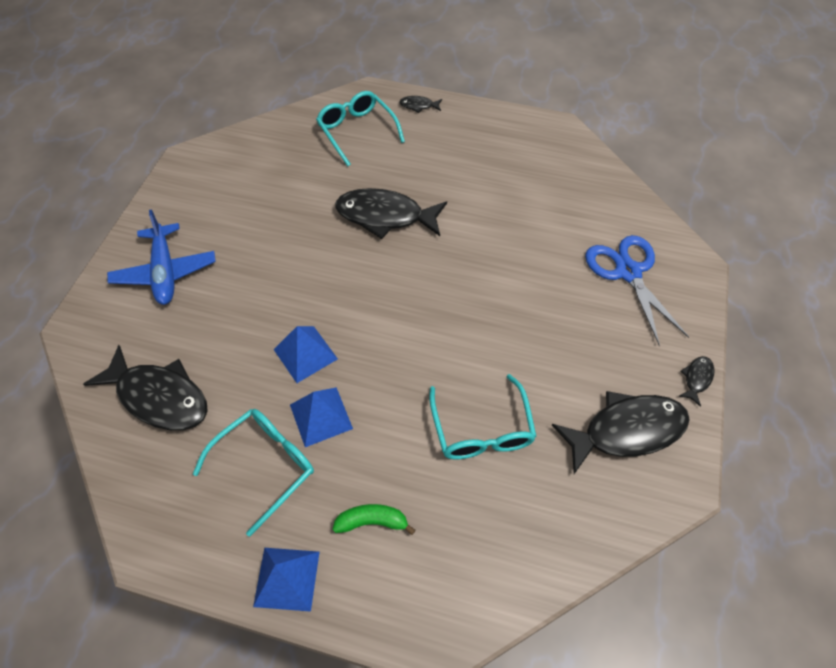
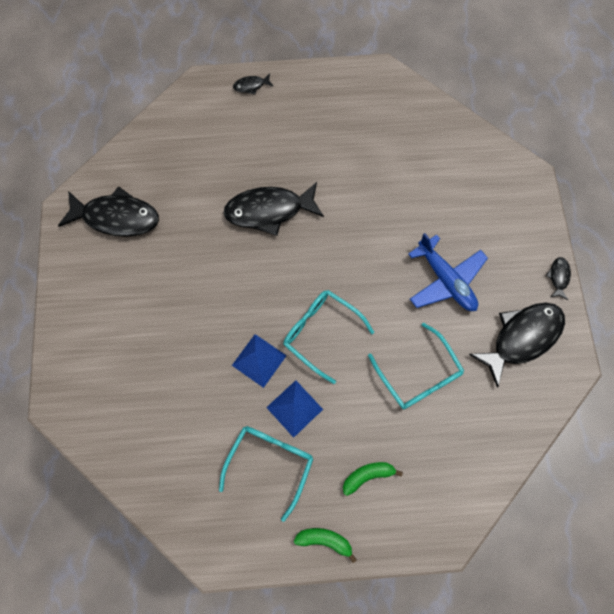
camera: 20 degrees left, 15 degrees up
black fish [83,345,208,430] -> black fish moved to [58,186,159,237]
blue plane [107,209,216,305] -> blue plane moved to [408,233,488,311]
blue pyramid [253,548,320,612] -> green banana [294,528,357,563]
turquoise glasses [316,91,405,166] -> turquoise glasses moved to [284,290,374,384]
blue scissors [585,235,689,346] -> none

